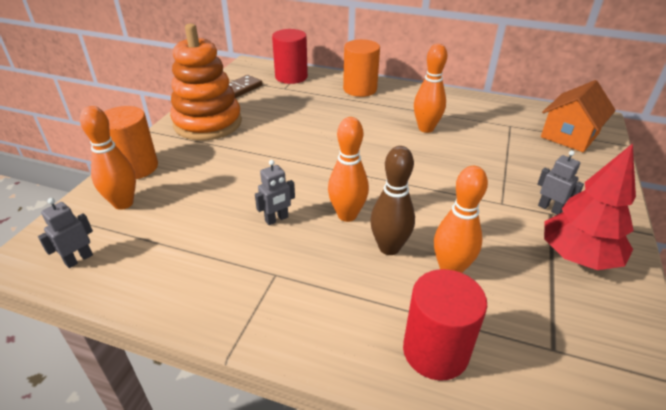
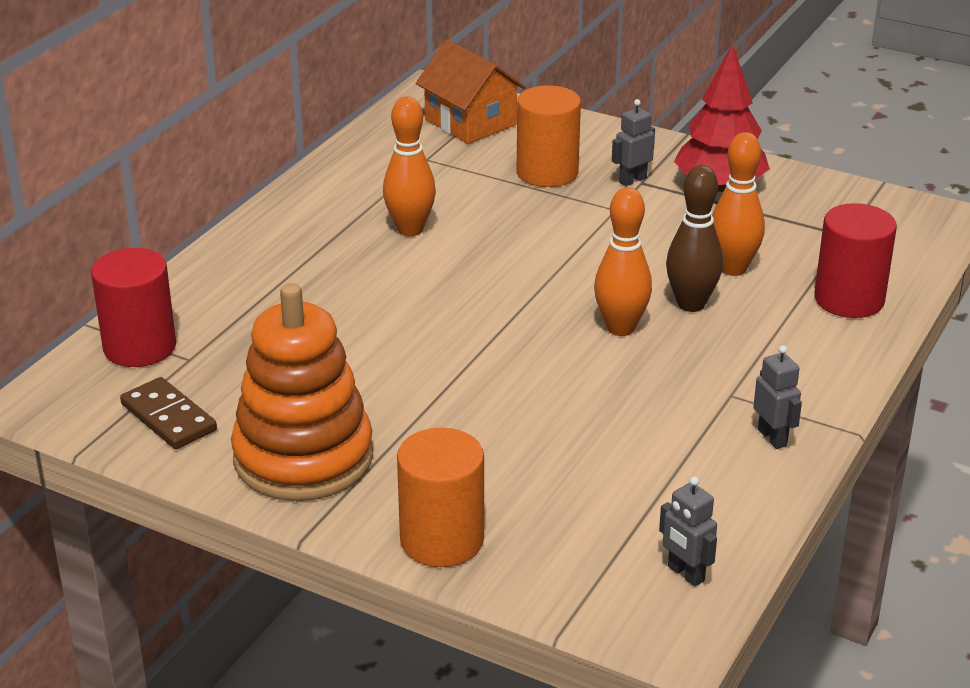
camera: 80 degrees left, 5 degrees down
orange bowling pin [80,106,136,210] -> none
grey robot [255,160,295,225] -> grey robot moved to [753,345,802,449]
orange cylinder [343,39,380,97] -> orange cylinder moved to [517,85,581,187]

